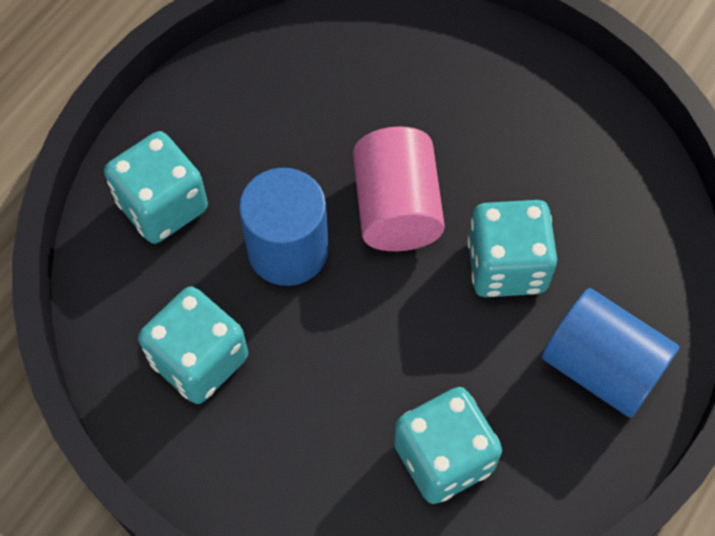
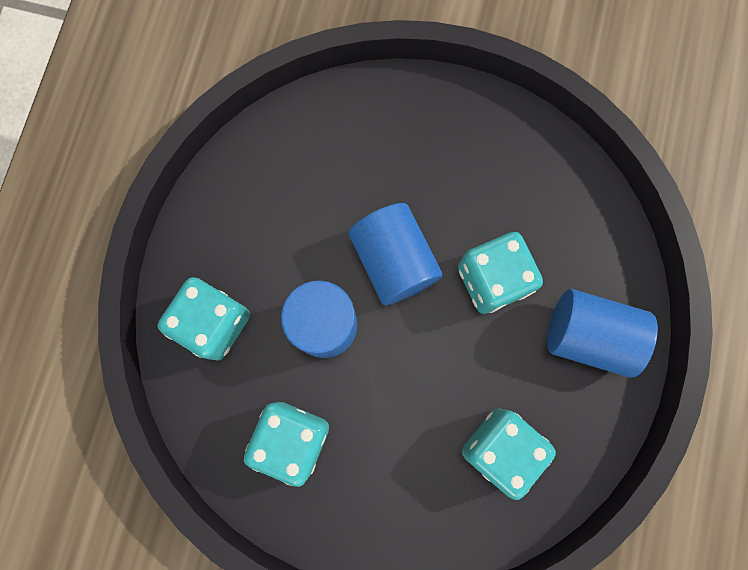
camera: 20 degrees left, 15 degrees up
pink cylinder [353,126,445,251] -> blue cylinder [349,203,443,305]

